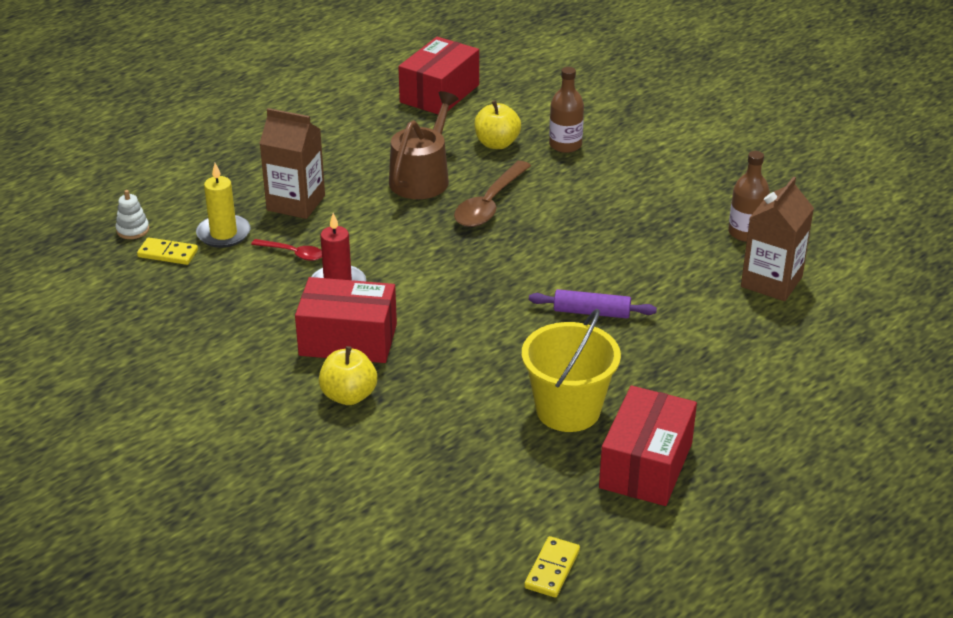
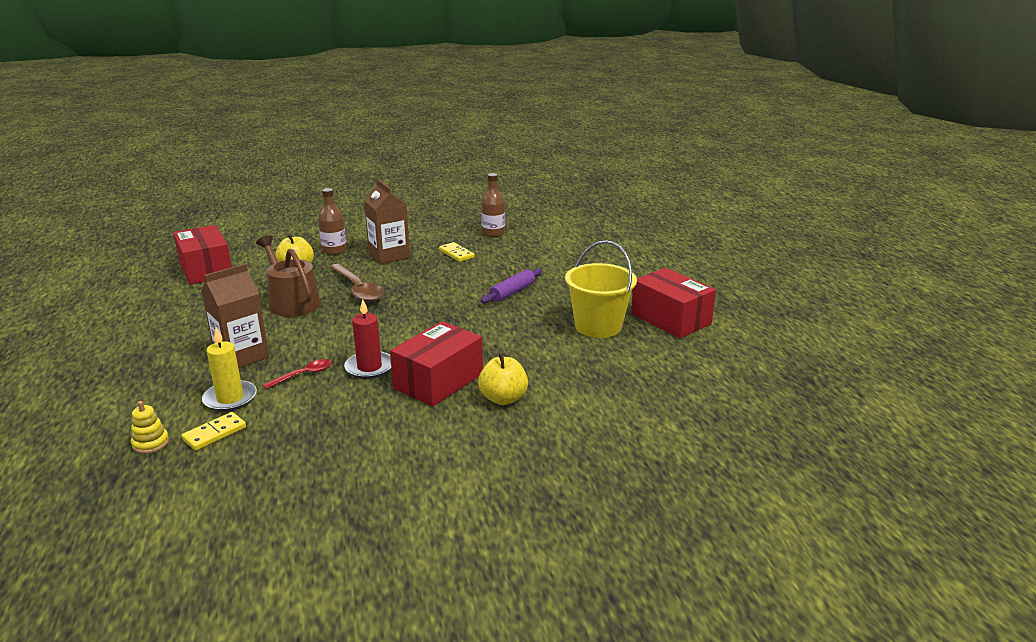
camera: 60 degrees left, 10 degrees down
white stacking toy [116,190,149,239] -> yellow stacking toy [131,401,169,454]
yellow domino [524,536,580,598] -> yellow domino moved to [439,242,475,262]
brown carton [741,176,814,301] -> brown carton moved to [364,179,410,264]

